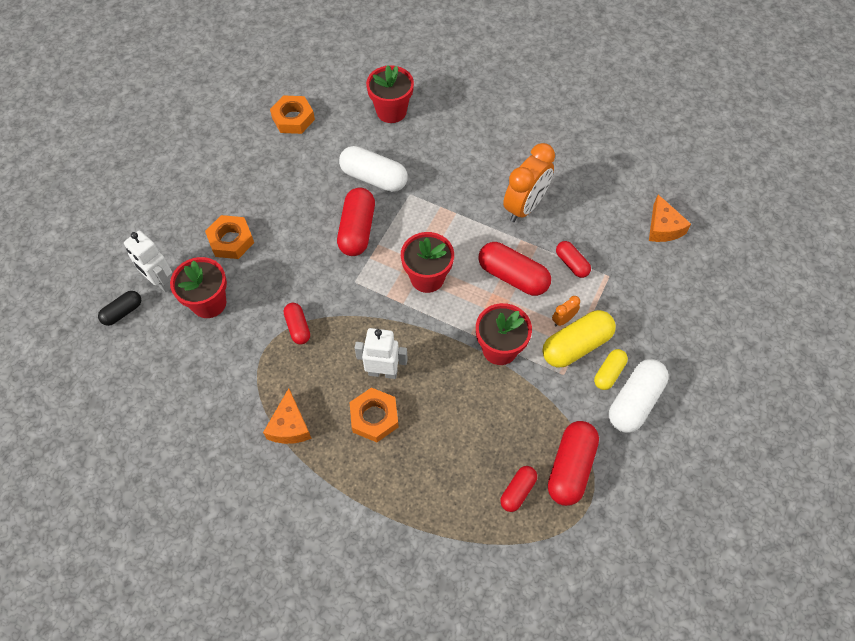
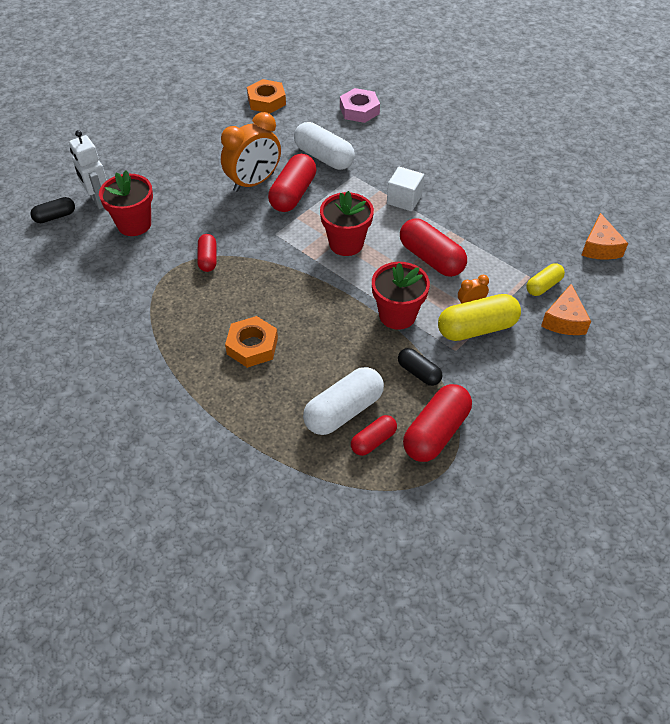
camera: 15 degrees right, 10 degrees down
orange nut [205,215,254,259] -> none
orange cheese [263,388,312,444] -> orange cheese moved to [541,284,591,335]
white robot [355,328,408,379] -> none
red flower pot [366,65,414,123] -> pink nut [340,88,380,123]
orange clock [503,143,555,222] -> orange clock moved to [221,112,281,192]
red capsule [556,241,591,278] -> none
yellow capsule [594,349,628,390] -> yellow capsule moved to [526,263,565,296]
white capsule [609,359,669,433] -> white capsule moved to [303,367,384,435]
none -> white cube [387,167,424,211]
none -> black capsule [398,348,442,386]

